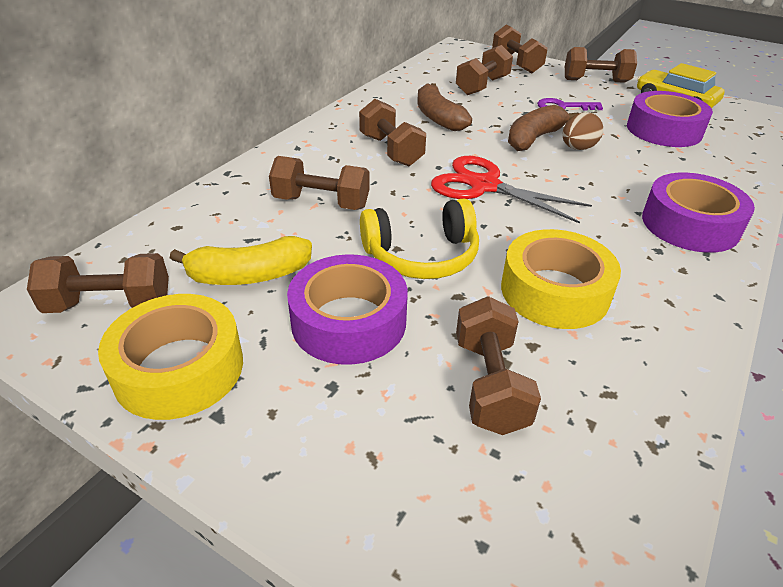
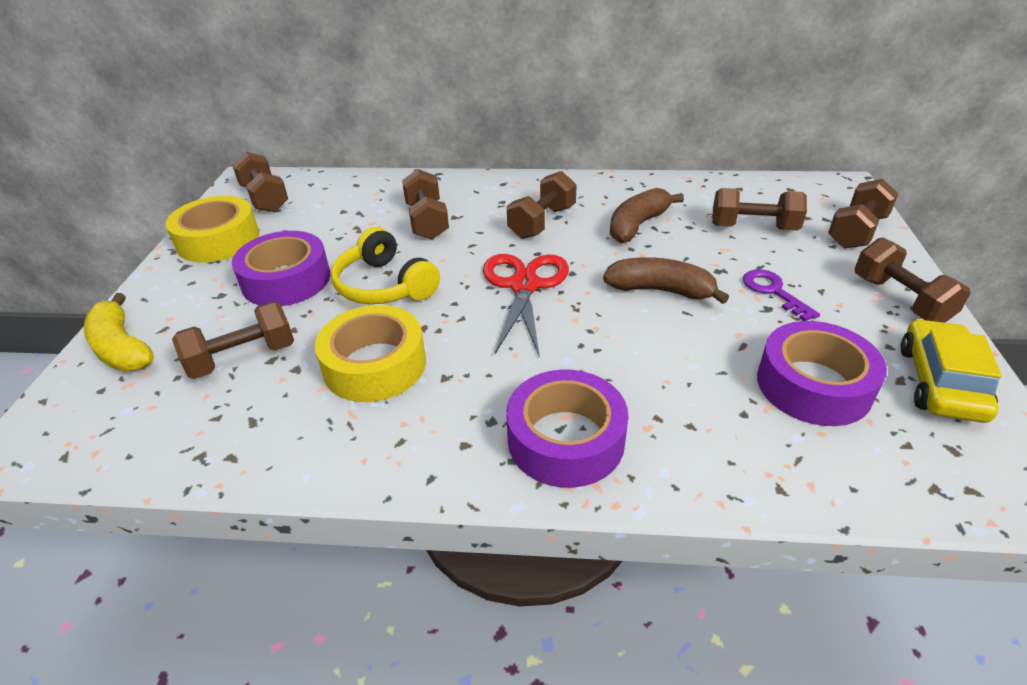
camera: 65 degrees right, 0 degrees up
yellow banana [170,236,312,285] -> yellow banana moved to [84,293,154,371]
brown egg [563,112,603,150] -> none

